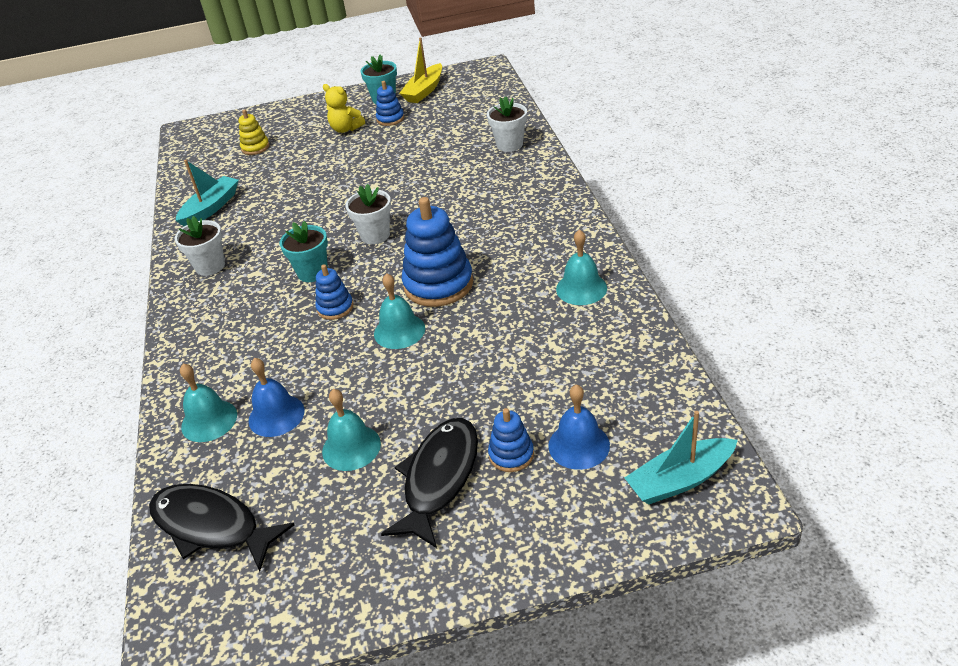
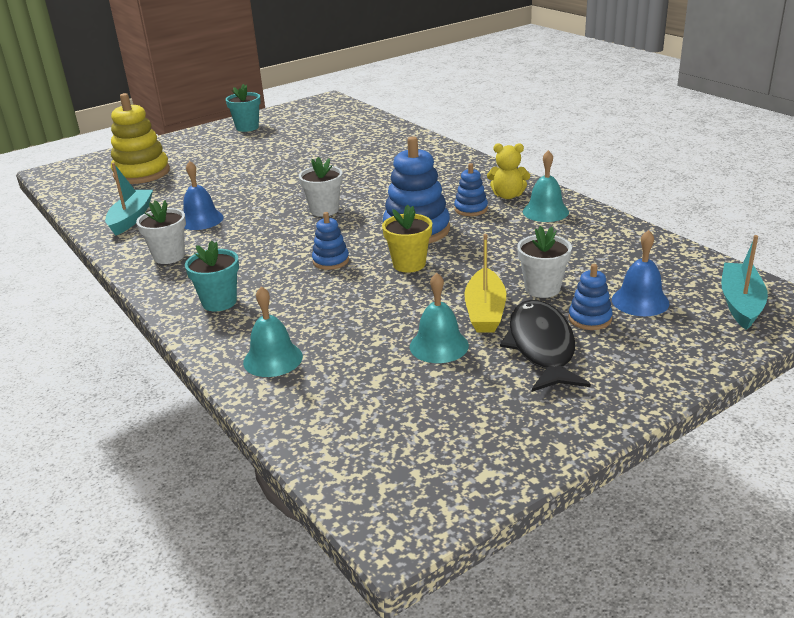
camera: 25 degrees left, 10 degrees down
black fish [149,484,294,572] -> none
yellow stacking toy [239,110,270,155] -> yellow stacking toy [111,93,170,184], size x1.92
blue bell [249,358,304,437] -> blue bell moved to [183,161,224,230]
turquoise flower pot [279,221,328,282] -> turquoise flower pot moved to [185,240,239,311]
yellow teddy bear [323,84,365,133] -> yellow teddy bear moved to [487,143,530,199]
turquoise bell [374,273,425,349] -> yellow flower pot [382,205,432,272]
blue stacking toy [376,81,404,126] -> blue stacking toy moved to [454,163,488,216]
yellow boat [399,37,442,103] -> yellow boat moved to [464,234,506,332]
white flower pot [487,96,527,152] -> white flower pot moved to [517,226,572,298]
turquoise boat [624,411,738,504] -> turquoise boat turned 150 degrees clockwise [721,235,768,330]

